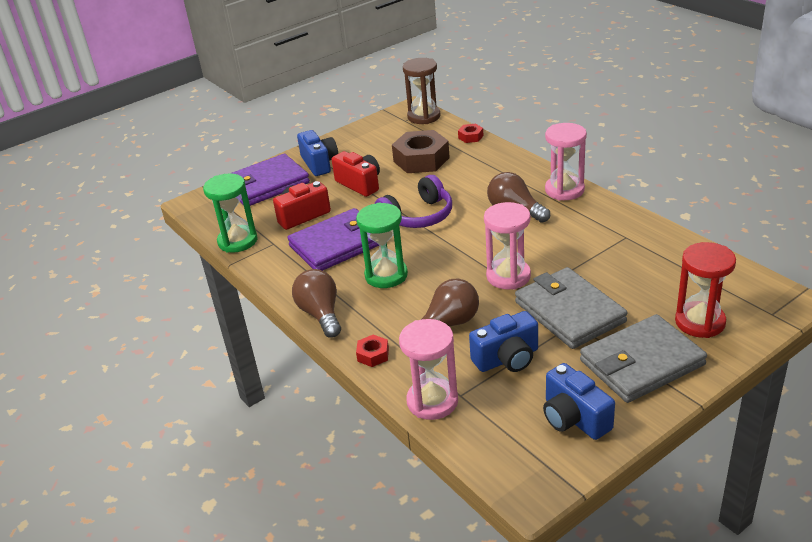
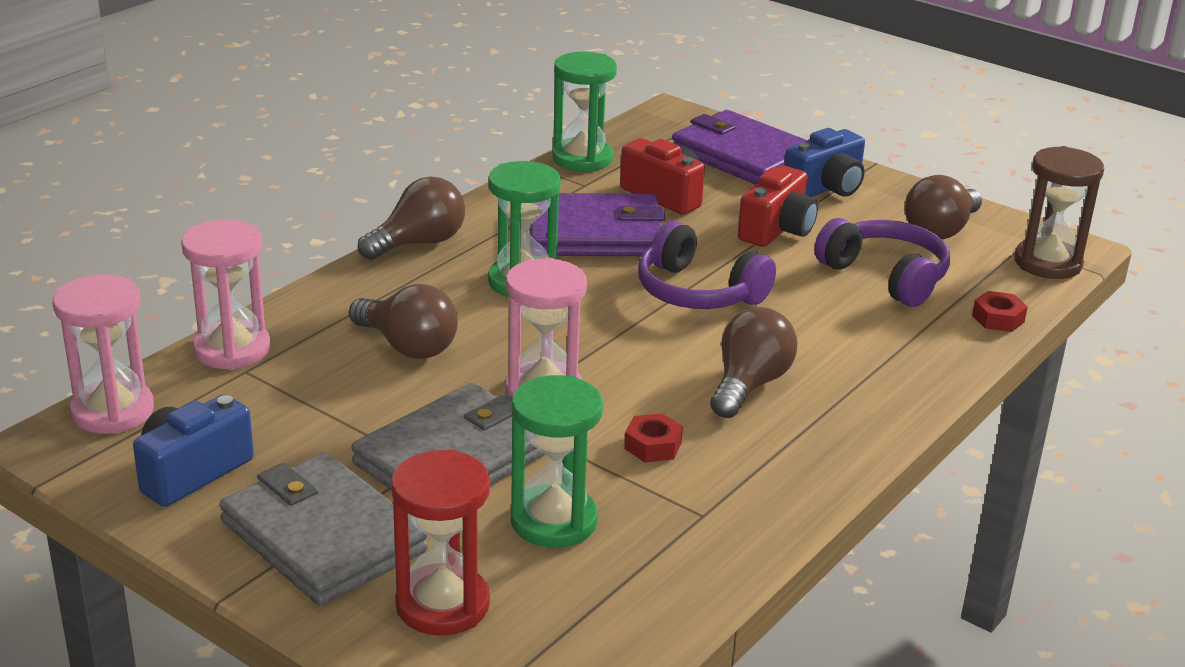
camera: 70 degrees right, 5 degrees down
purple wallet [288,208,379,271] -> purple wallet turned 45 degrees counterclockwise [530,193,666,256]
red nut [356,334,389,367] -> red nut moved to [624,413,683,462]
brown nut [392,130,450,173] -> purple headphones [814,218,950,307]
blue camera [469,311,538,372] -> none
pink hourglass [545,123,587,200] -> pink hourglass moved to [52,274,154,434]
none -> green hourglass [511,375,603,548]
none -> brown light bulb [905,175,982,239]

